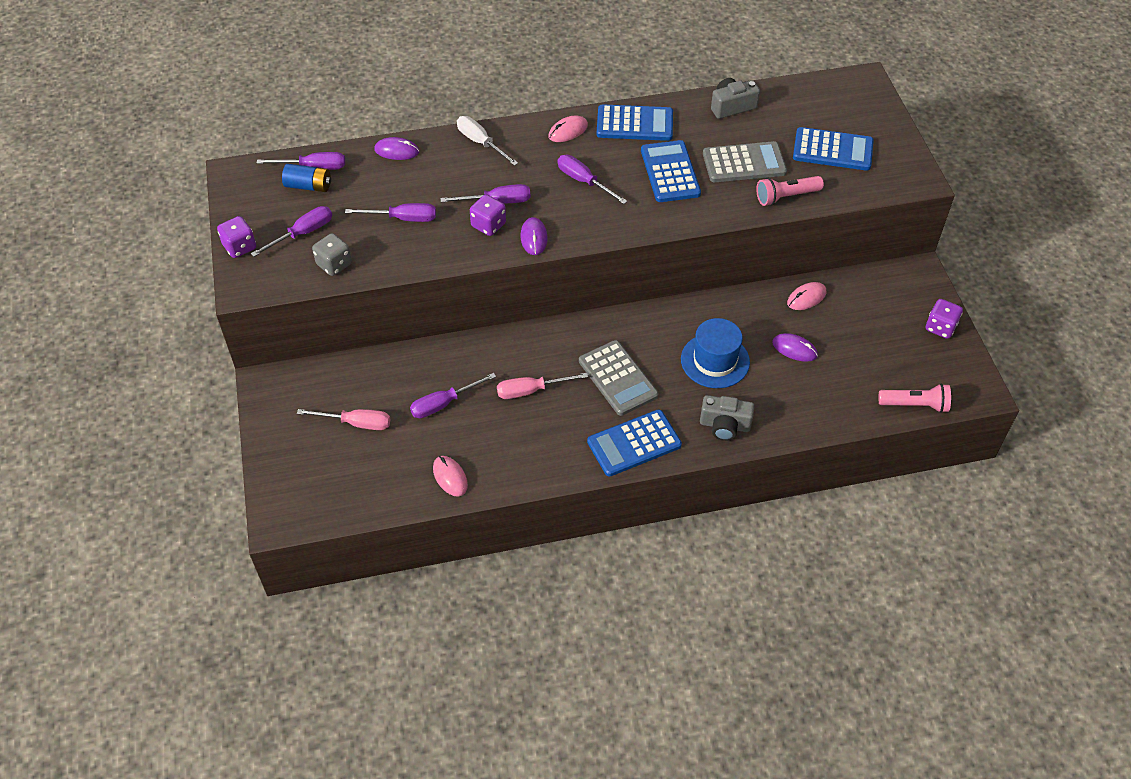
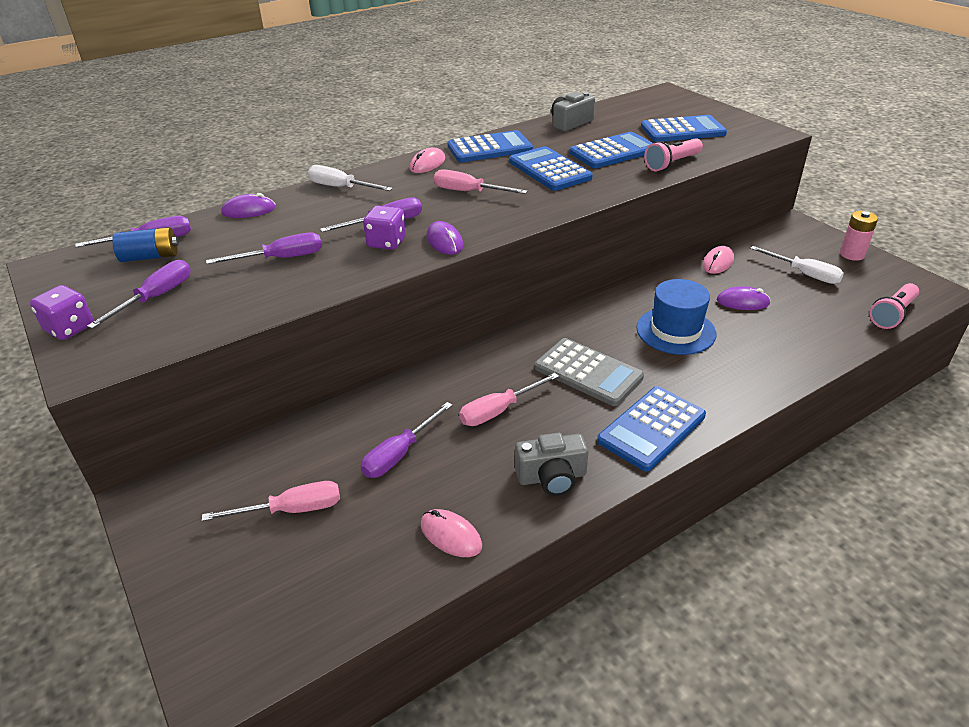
camera: 20 degrees left, 15 degrees down
grey dice [312,233,352,276] -> none
purple screwdriver [558,155,628,204] -> pink screwdriver [434,169,528,194]
grey camera [700,395,755,441] -> grey camera moved to [515,433,588,496]
grey calculator [703,141,787,182] -> blue calculator [569,132,653,168]
pink flashlight [879,384,951,413] -> pink flashlight turned 150 degrees clockwise [869,283,919,329]
purple dice [926,299,963,339] -> pink battery [840,211,878,261]
none -> white screwdriver [750,246,844,284]

